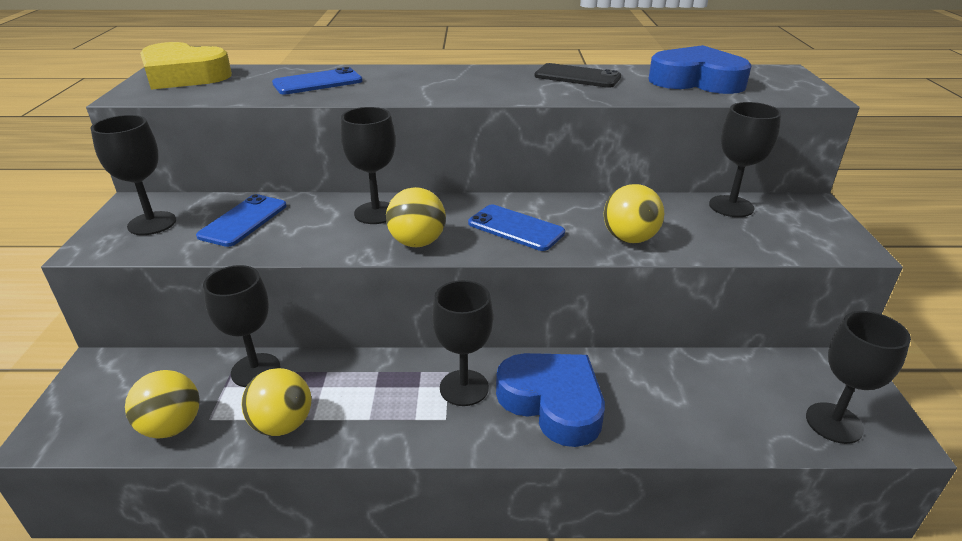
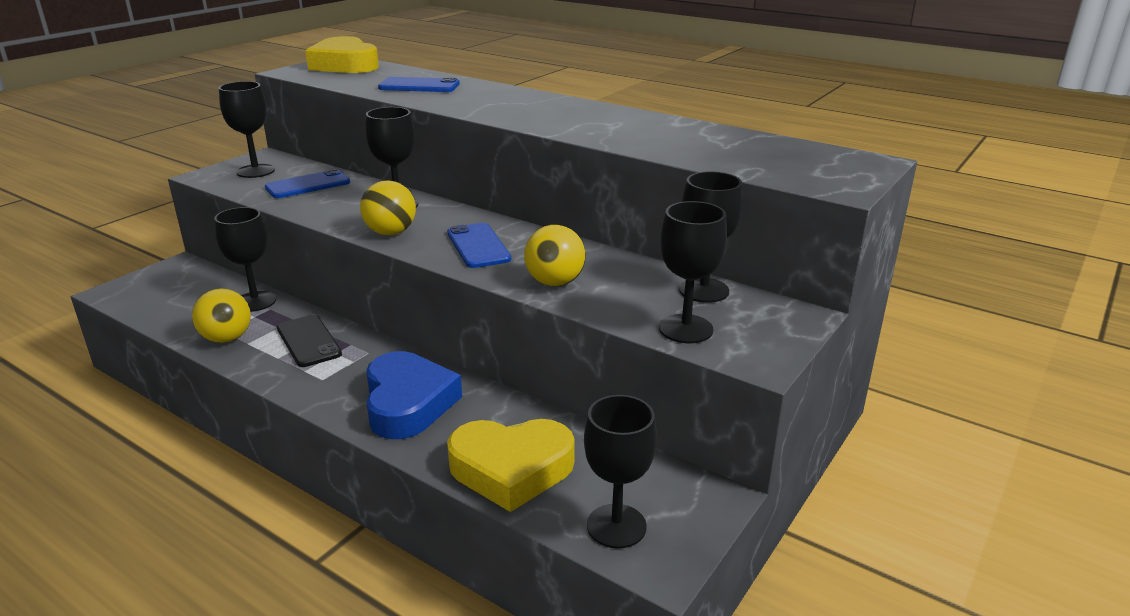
camera: 35 degrees right, 5 degrees down
yellow ball [125,370,200,439] -> none
black goblet [432,280,493,406] -> black goblet moved to [659,201,727,343]
black phone [534,63,621,88] -> black phone moved to [277,315,342,367]
blue heart [648,45,752,94] -> none
none -> yellow heart [447,419,575,512]

